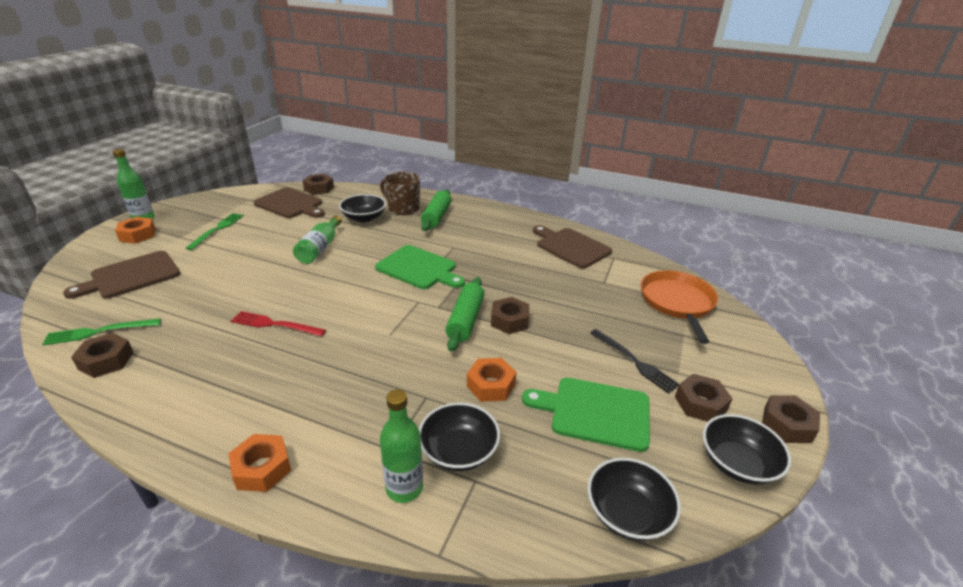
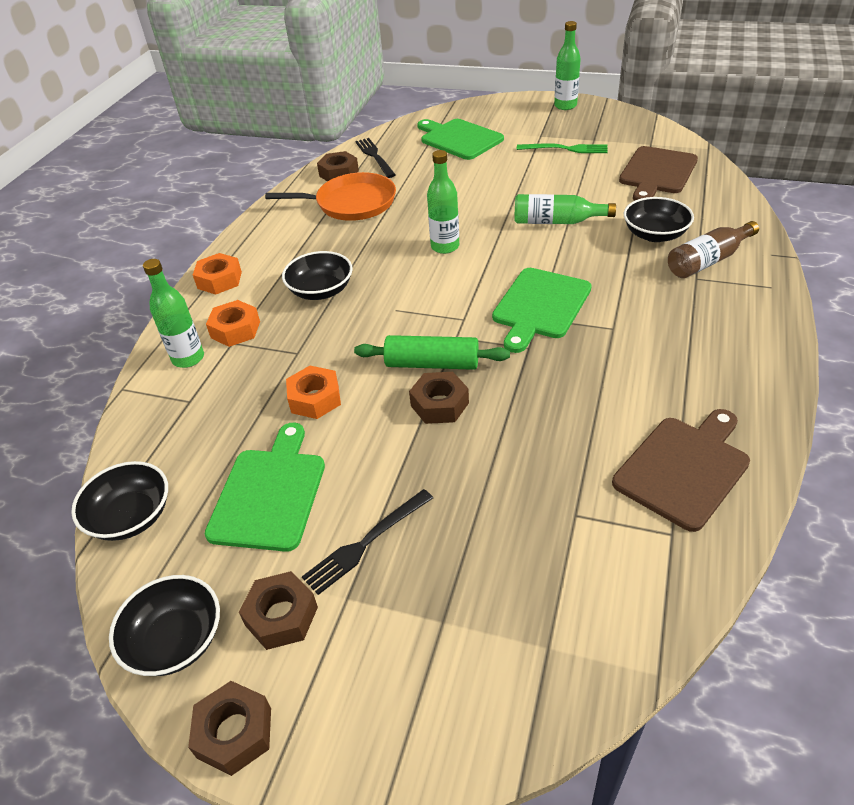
camera: 90 degrees right, 10 degrees up
green fork [42,318,161,345] -> black fork [355,138,396,178]
brown cutting board [63,251,180,299] -> green cutting board [417,119,504,160]
orange nut [115,217,156,244] -> orange nut moved to [206,300,260,347]
red fork [231,311,326,337] -> none
brown nut [302,174,334,195] -> none
brown mug [380,171,420,215] -> brown bottle [668,221,759,278]
black bowl [419,403,500,471] -> black bowl moved to [282,251,353,300]
green rolling pin [421,189,451,231] -> none
orange pan [640,271,718,344] -> orange pan moved to [265,172,396,221]
none -> green bottle [427,150,459,254]

